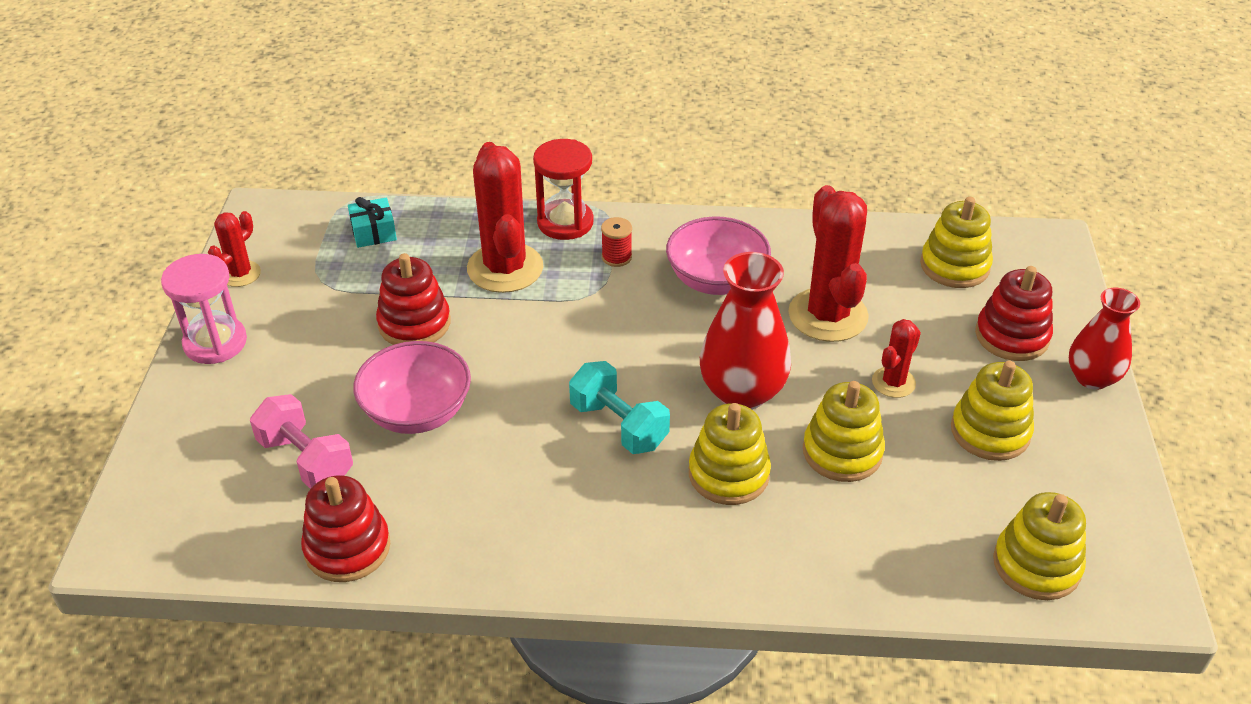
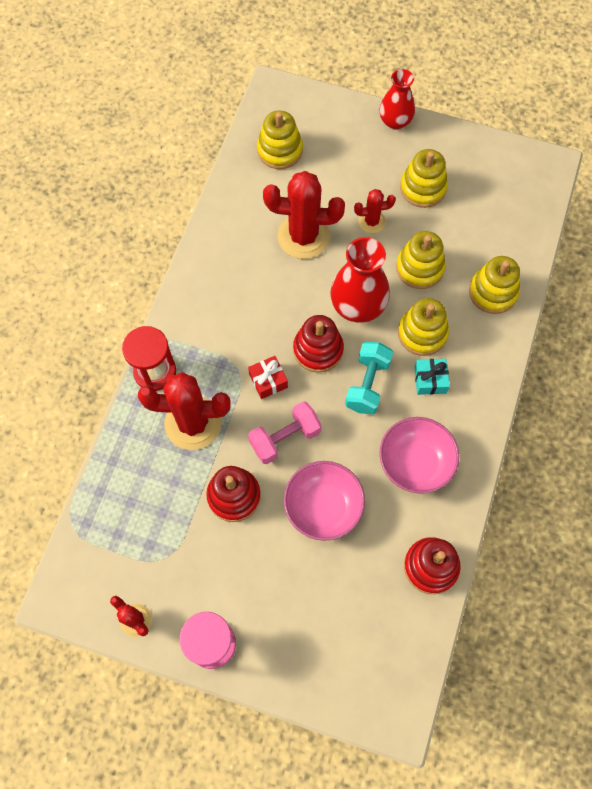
camera: 75 degrees left, 25 degrees up
pink dumbbell [250,394,353,489] -> pink dumbbell moved to [248,401,322,464]
turquoise gift [348,197,397,248] -> turquoise gift moved to [414,359,450,395]
turquoise dumbbell [569,361,670,454] -> turquoise dumbbell turned 45 degrees counterclockwise [345,342,393,414]
red spool [601,217,632,267] -> none
pink bowl [666,216,771,295] -> pink bowl moved to [379,417,459,494]
red cactus [872,319,921,398] -> red cactus turned 60 degrees counterclockwise [354,189,396,233]
red stacking toy [975,266,1053,361] -> red stacking toy moved to [293,315,344,372]
yellow stacking toy [993,492,1086,600] -> yellow stacking toy moved to [469,256,520,314]
none -> red gift [248,356,288,399]

